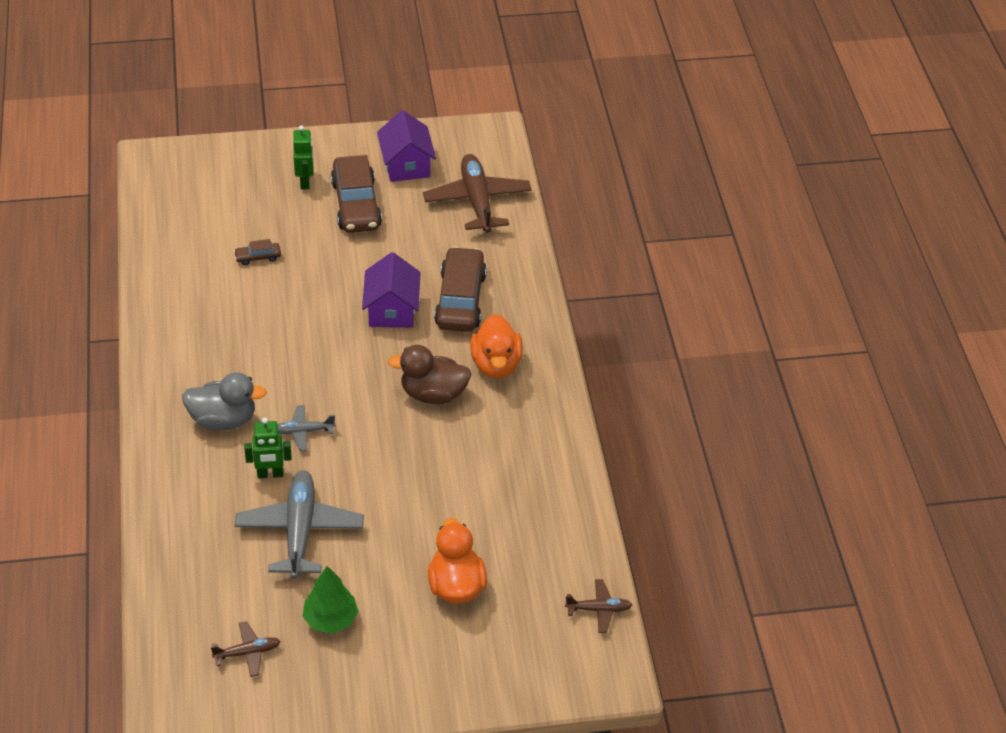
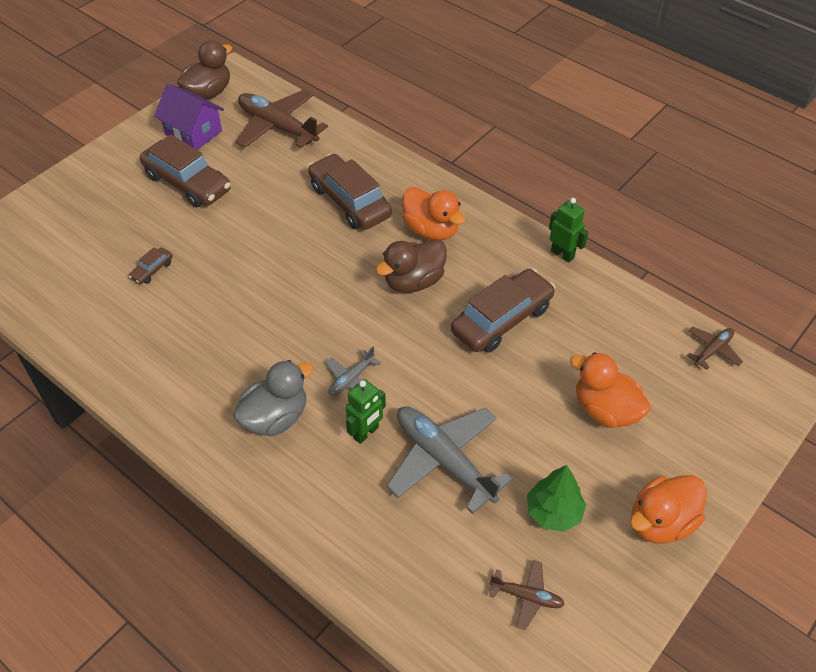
camera: 40 degrees left, 5 degrees up
brown plane [211,621,280,677] -> brown plane turned 75 degrees clockwise [489,560,565,630]
green robot [293,125,314,190] -> green robot moved to [549,198,588,263]
purple house [362,252,421,328] -> none
none -> brown duck [177,40,232,100]
none -> brown car [451,269,555,353]
none -> orange duck [630,475,707,544]

